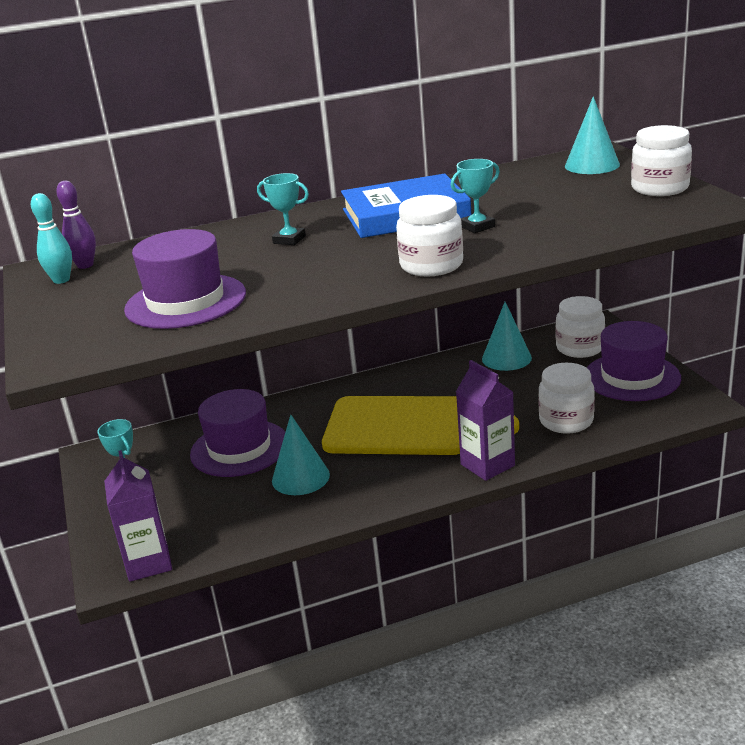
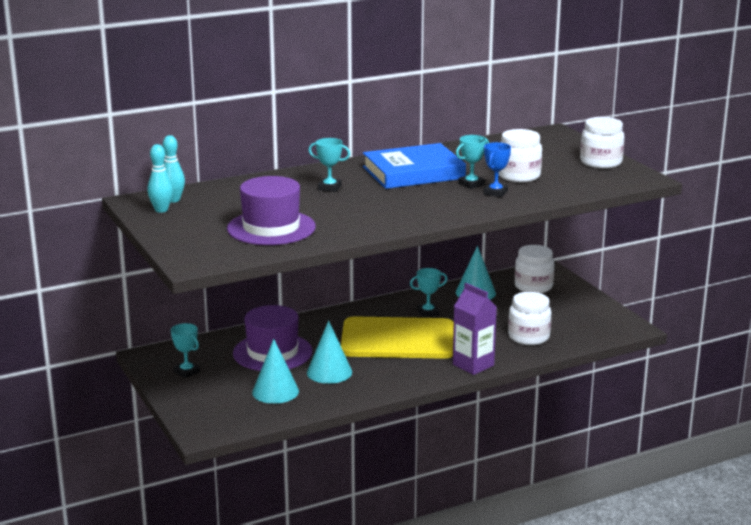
camera: 10 degrees left, 5 degrees down
purple bowling pin [56,181,96,269] -> turquoise bowling pin [163,135,185,202]
purple carton [104,450,172,582] -> none
white jar [396,195,463,277] -> white jar moved to [499,129,542,182]
turquoise cone [565,96,620,174] -> turquoise cone moved to [252,339,299,404]
purple hat [587,321,681,401] -> none
none -> turquoise trophy [410,268,448,317]
none -> blue trophy [484,142,511,197]

